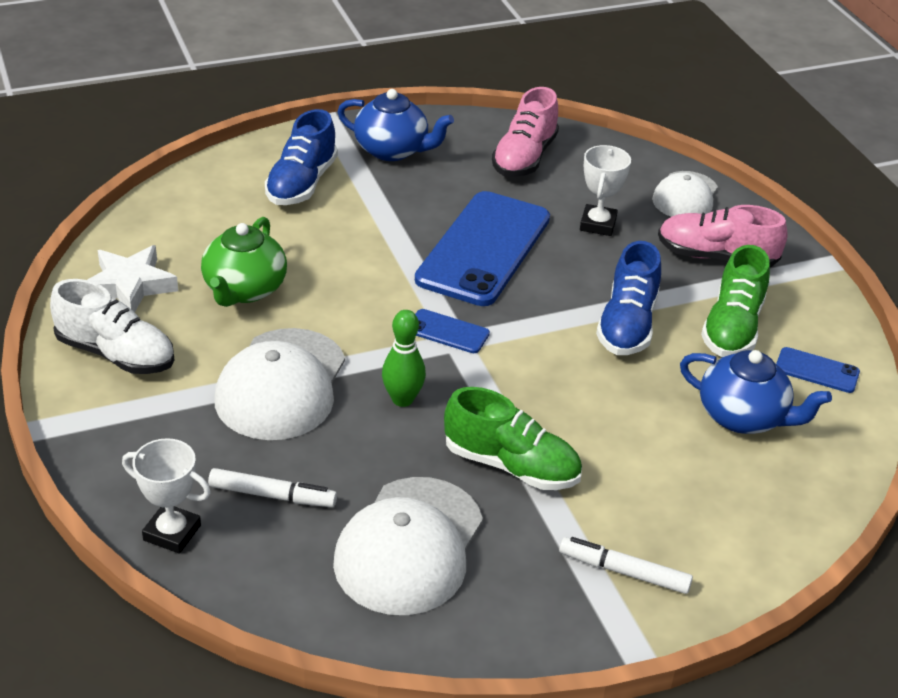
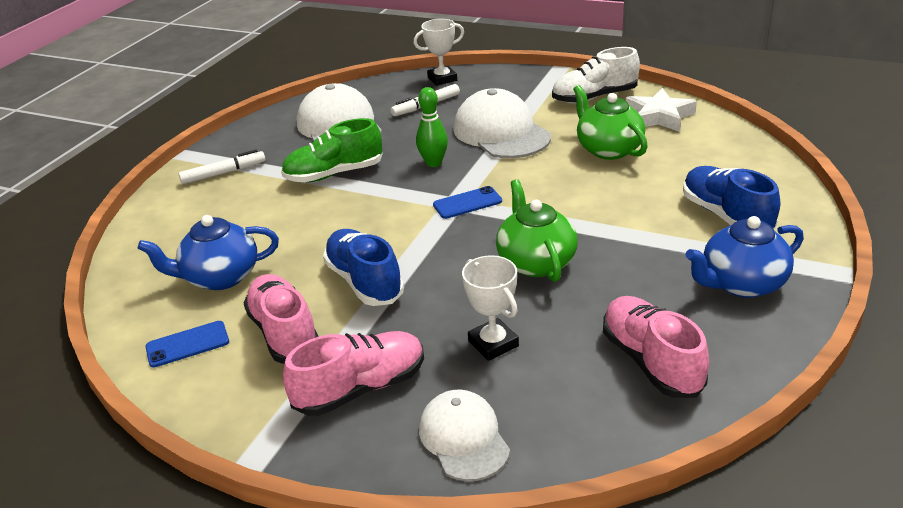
camera: 140 degrees right, 5 degrees down
blue phone [415,191,550,306] -> green teapot [496,179,578,282]
green shoe [701,245,770,357] -> pink shoe [243,274,319,364]

